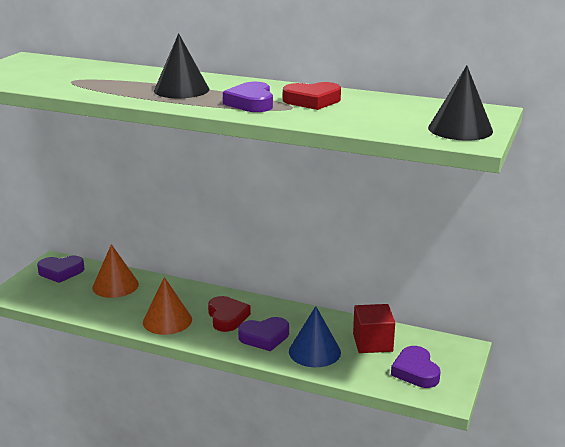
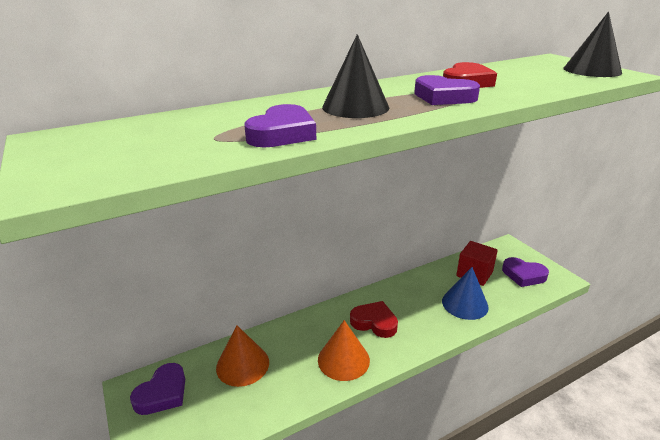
camera: 50 degrees left, 5 degrees up
purple heart [238,317,289,351] -> purple heart moved to [244,104,316,147]

